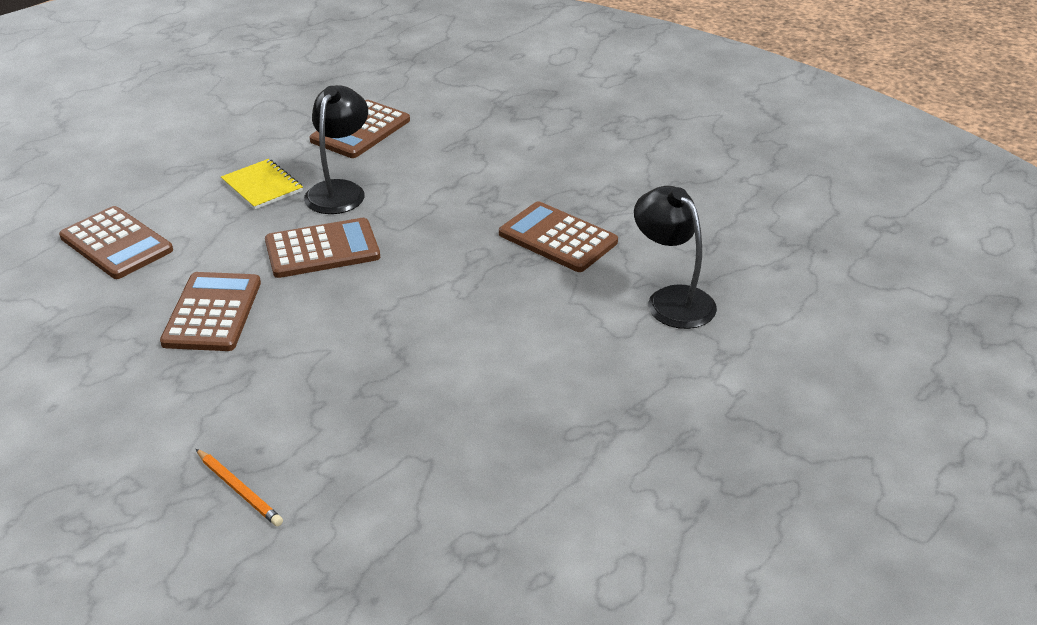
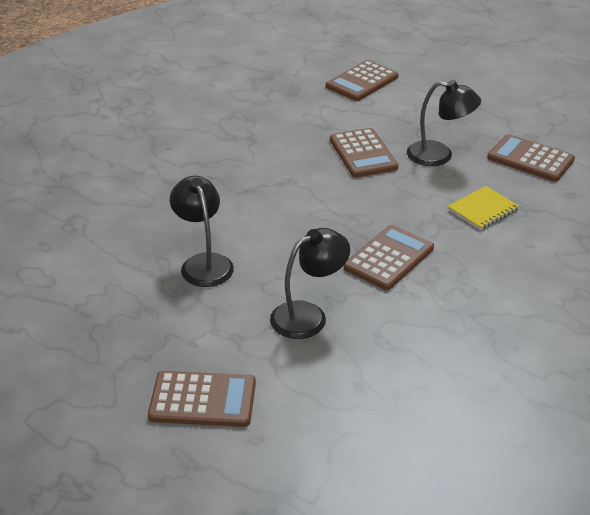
camera: 90 degrees right, 0 degrees up
brown calculator [160,272,261,351] -> brown calculator moved to [148,371,256,427]
orange pencil [196,449,283,526] -> none
yellow notebook [221,159,303,210] -> yellow notebook moved to [448,186,519,230]
none -> black lamp [170,176,234,287]

